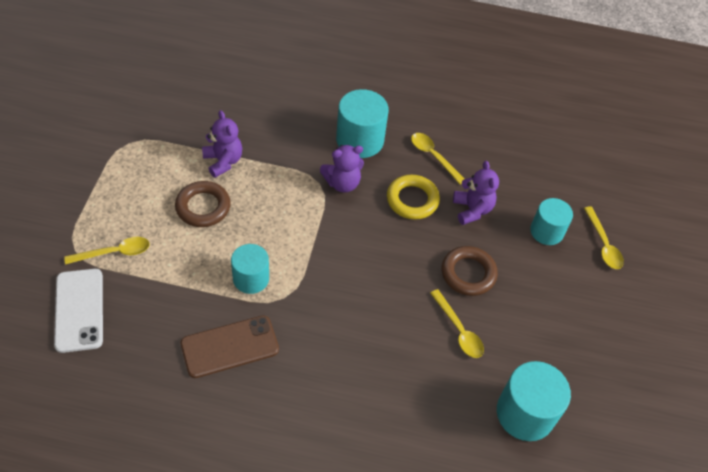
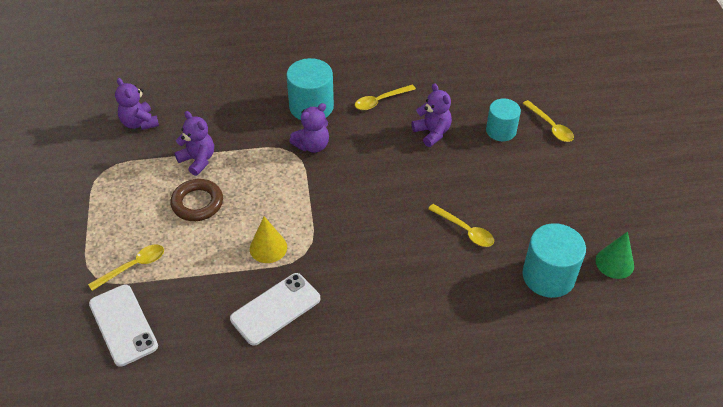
camera: 15 degrees left, 5 degrees down
brown phone [181,315,279,378] -> white phone [230,273,320,346]
turquoise cylinder [231,244,269,294] -> yellow cone [250,216,287,263]
yellow ring [387,175,440,219] -> none
yellow spoon [411,133,465,185] -> yellow spoon turned 60 degrees counterclockwise [355,85,416,110]
brown ring [442,246,498,296] -> none
none -> purple teddy bear [115,78,159,130]
none -> green cone [596,231,634,279]

